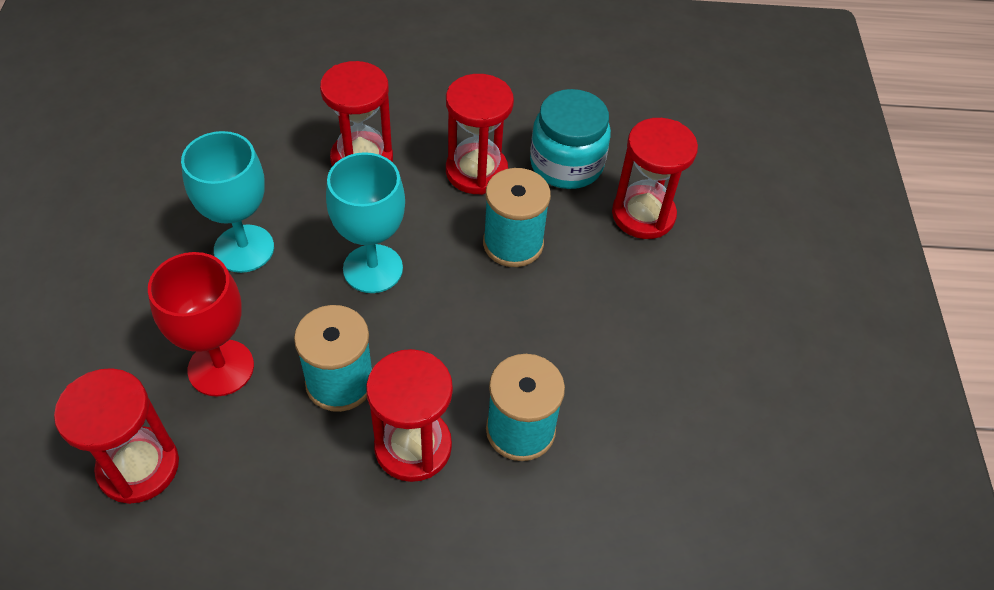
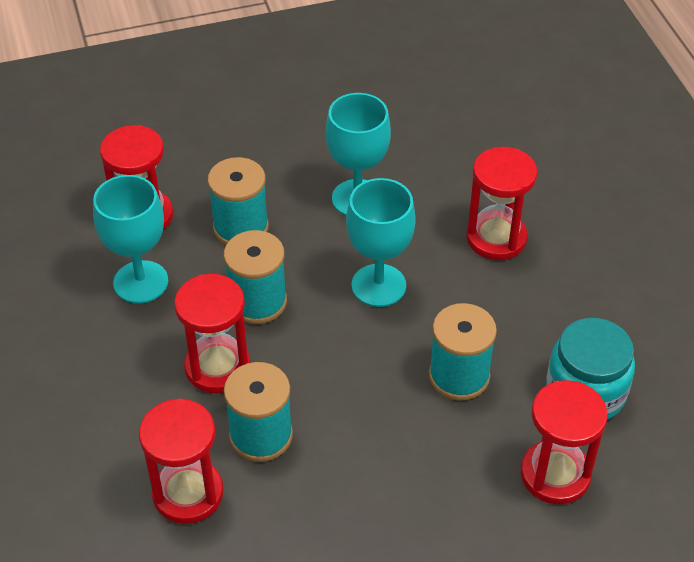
camera: 75 degrees right, 5 degrees down
red goblet [148,252,254,396] -> turquoise spool [208,157,269,245]
red hourglass [446,74,514,195] -> red hourglass moved to [139,398,223,524]
none -> turquoise goblet [93,175,168,304]

